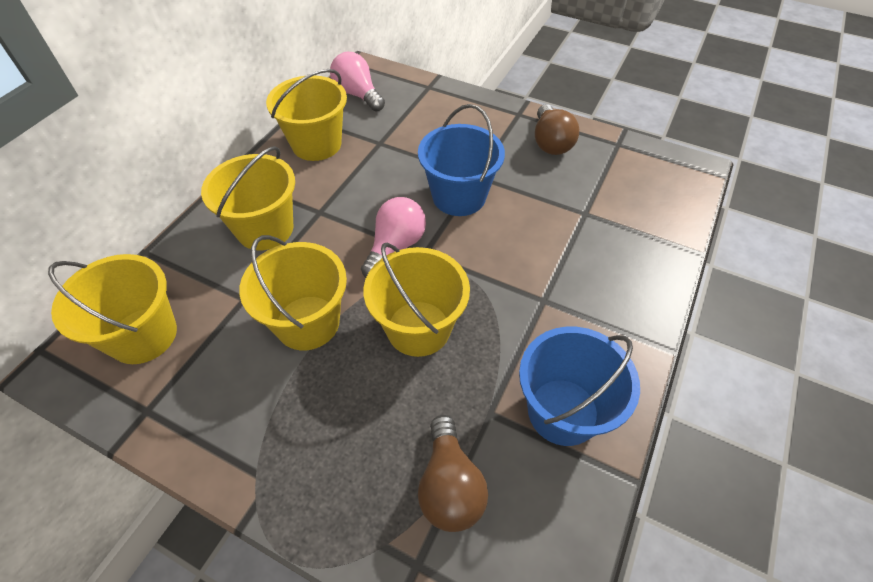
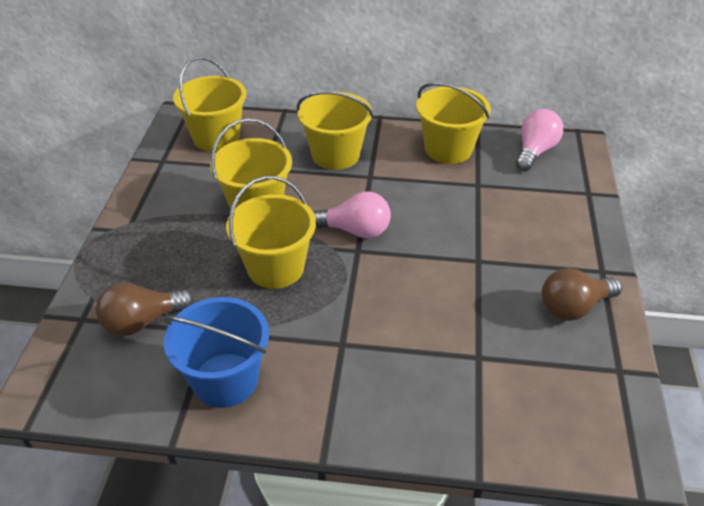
camera: 70 degrees right, 10 degrees down
blue bucket [418,104,505,216] -> none

